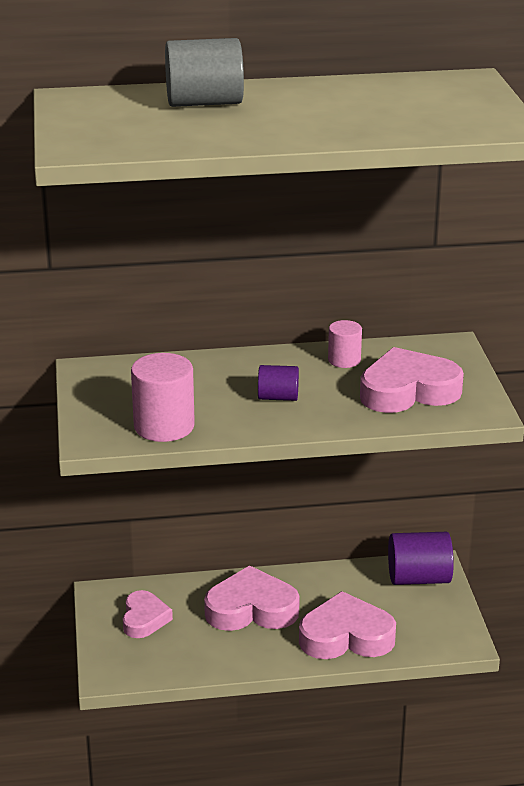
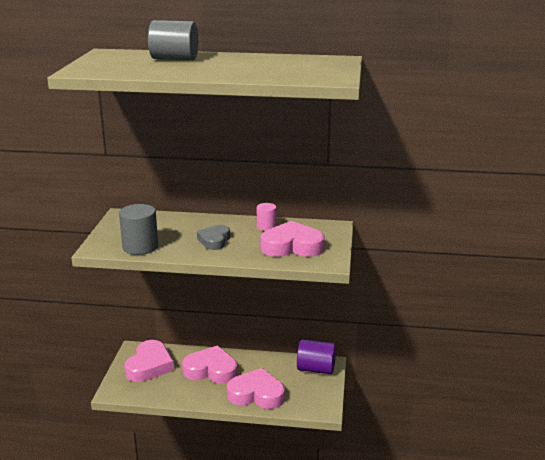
camera: 15 degrees right, 5 degrees down
pink heart [123,590,173,638] -> pink heart [124,340,174,382], size x1.61
pink cylinder [131,353,195,442] -> grey cylinder [119,204,158,255]
purple cylinder [258,365,299,401] -> grey heart [197,225,230,250]

